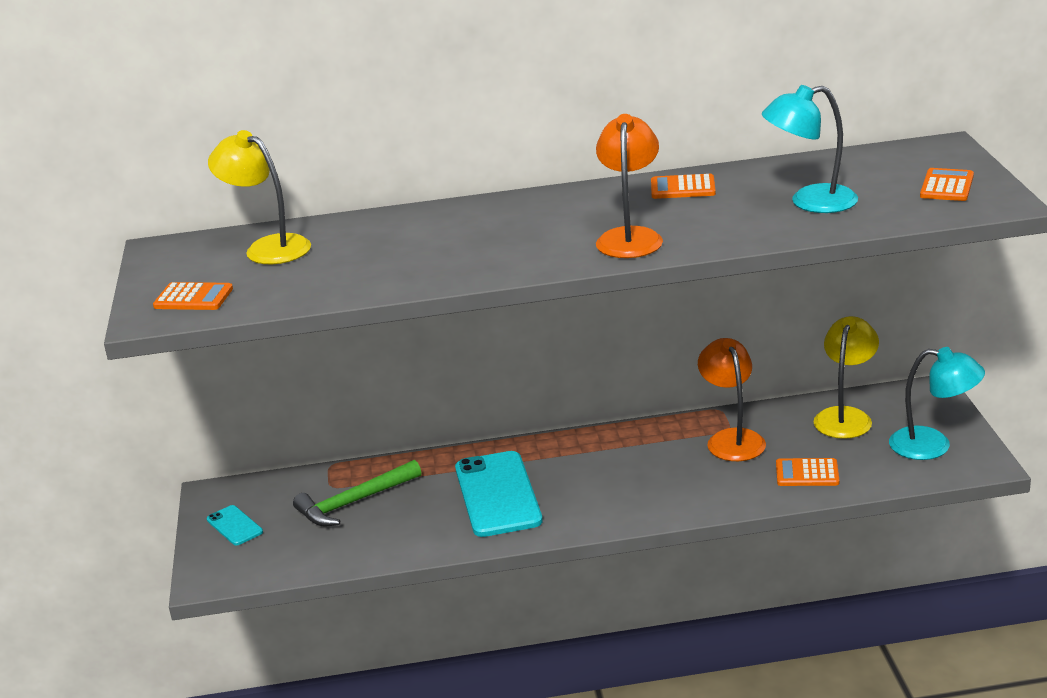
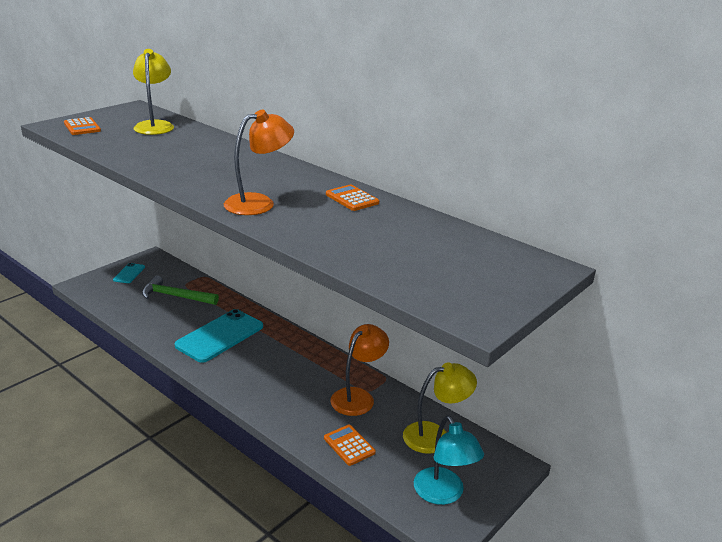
camera: 45 degrees right, 0 degrees up
turquoise lamp [762,85,858,213] -> none
orange calculator [920,168,974,201] -> none

